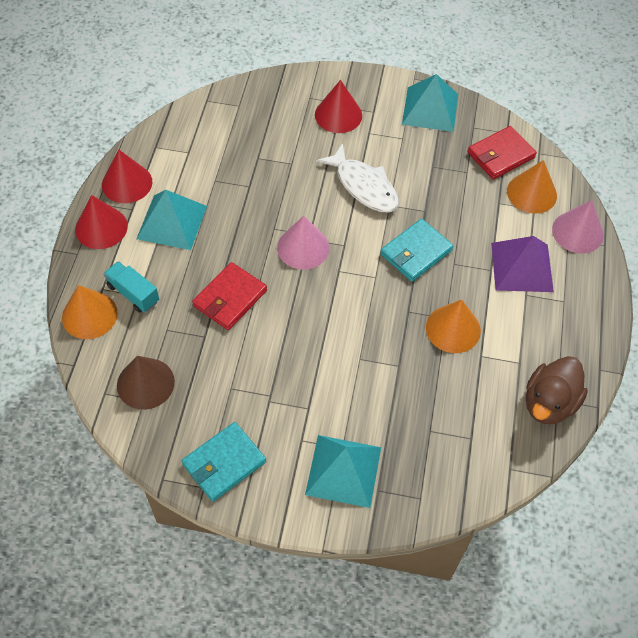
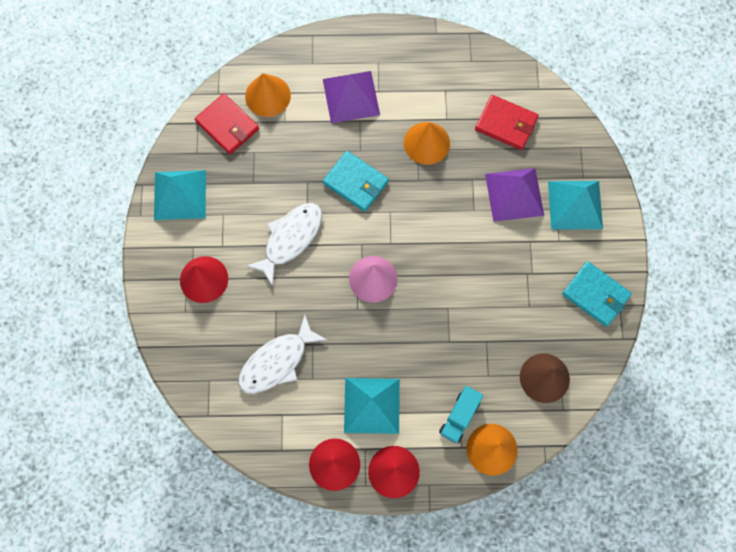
camera: 100 degrees left, 15 degrees up
red wallet [192,262,267,330] -> red wallet moved to [475,95,538,150]
brown duck [526,356,588,424] -> none
pink cone [552,200,604,254] -> none
none -> white fish [238,314,327,394]
none -> purple pyramid [485,168,544,222]

